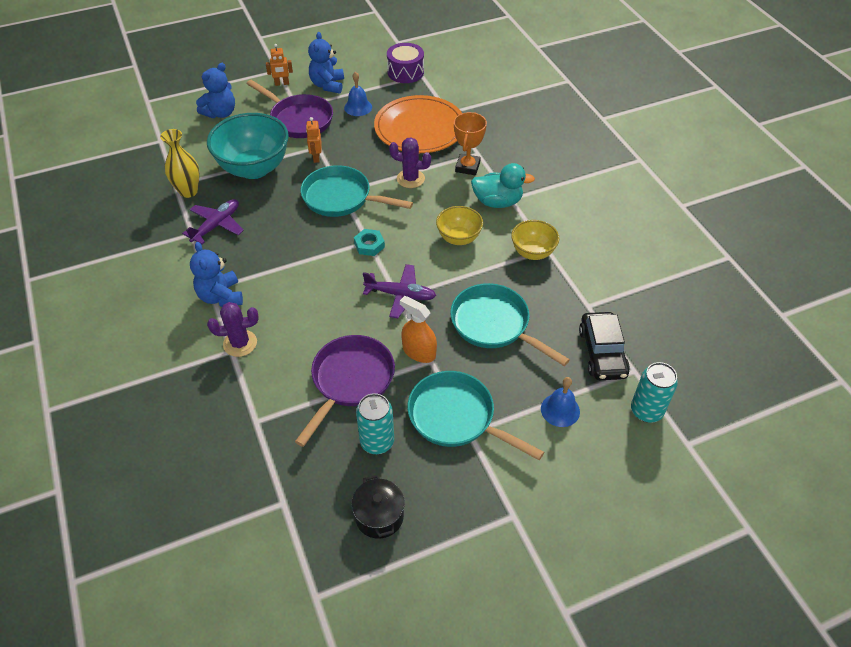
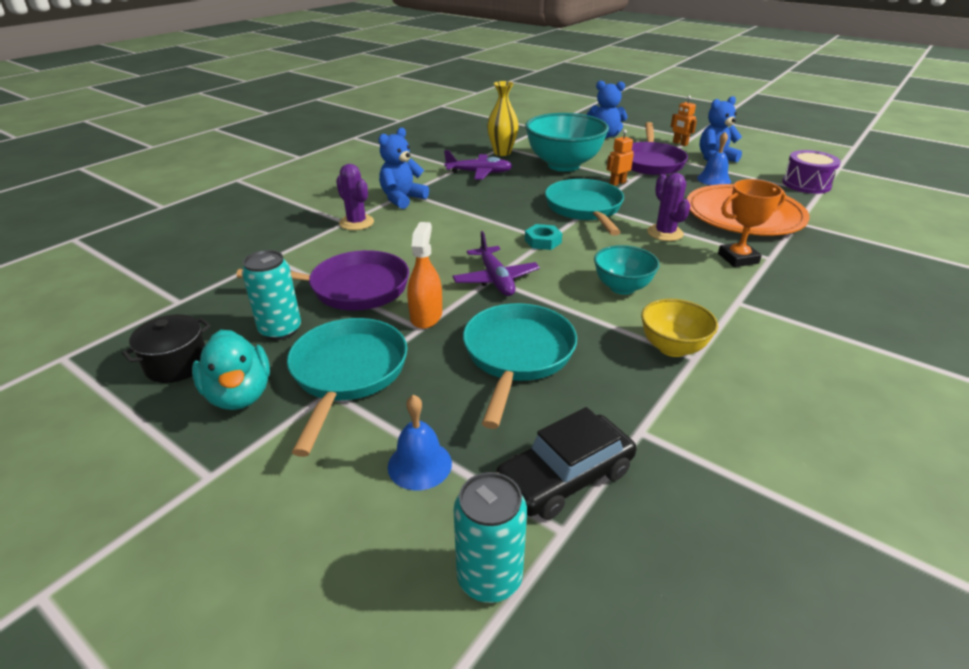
camera: 60 degrees right, 15 degrees down
yellow bowl [436,206,483,245] -> turquoise bowl [594,245,660,295]
turquoise duck [471,163,535,208] -> turquoise duck moved to [192,330,270,410]

